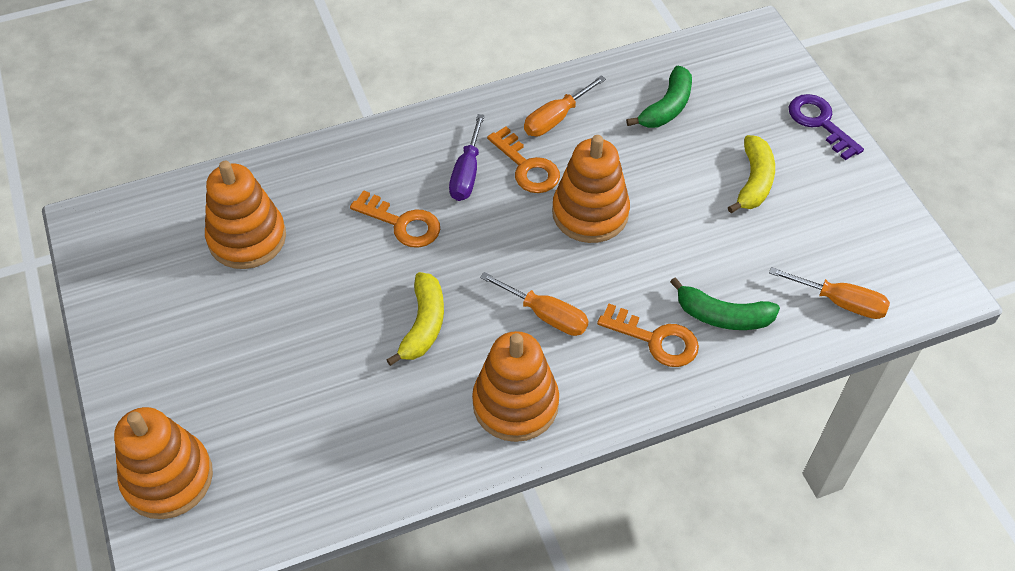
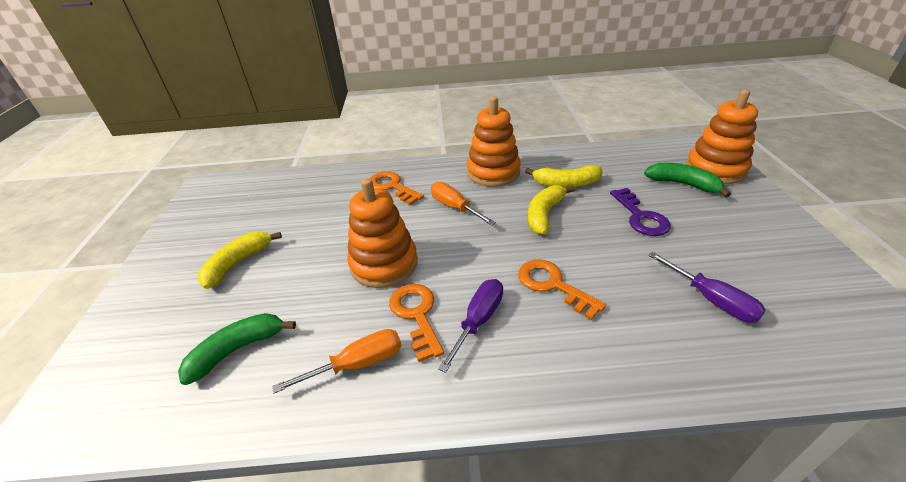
camera: 160 degrees left, 15 degrees down
orange stacking toy [205,161,286,269] -> purple screwdriver [648,252,766,323]
green banana [670,277,780,330] -> green banana moved to [644,163,731,197]
orange screwdriver [769,267,890,319] -> none
purple key [789,94,864,160] -> purple key moved to [610,188,671,236]
none -> yellow banana [525,165,603,188]

